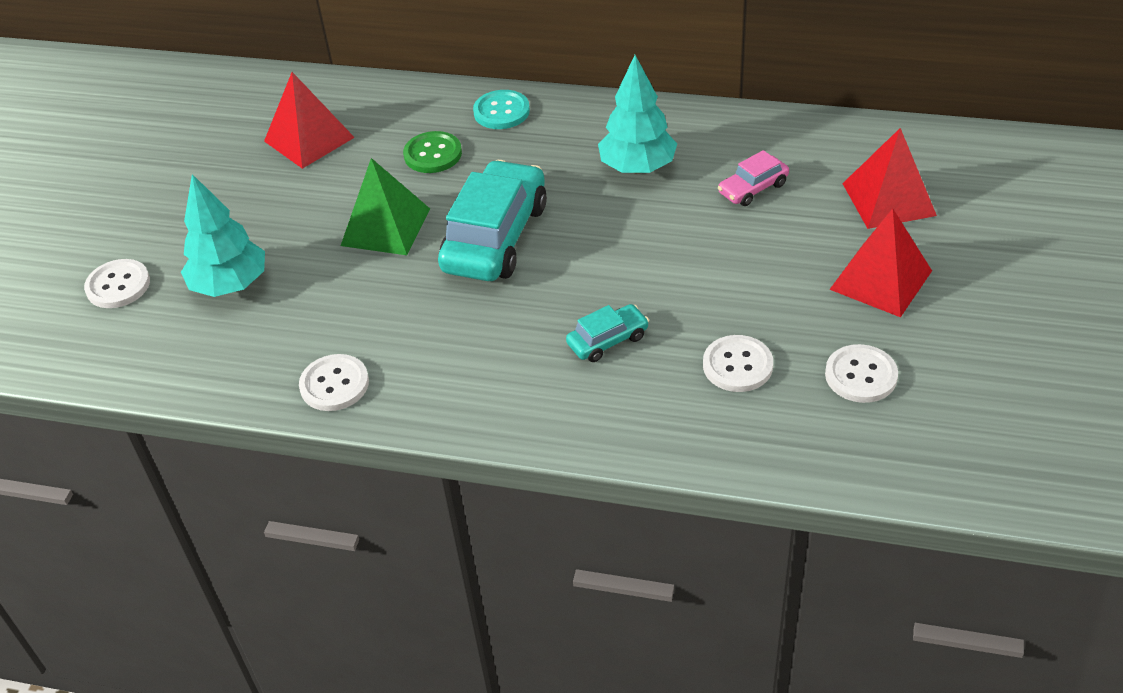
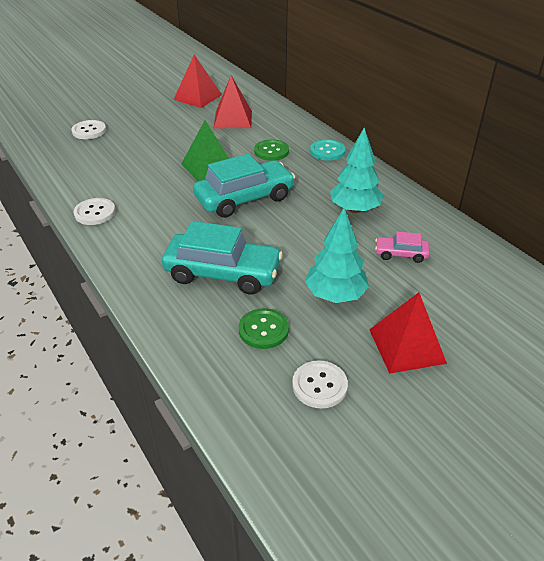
camera: 40 degrees right, 5 degrees down
turquoise tree [181,174,265,297] -> turquoise tree moved to [305,208,369,303]
turquoise car [566,304,649,362] -> turquoise car [162,221,283,295], size x2.07
white button [703,335,773,392] -> green button [239,308,289,349]
red pyramid [842,128,937,229] -> red pyramid moved to [174,55,222,108]

